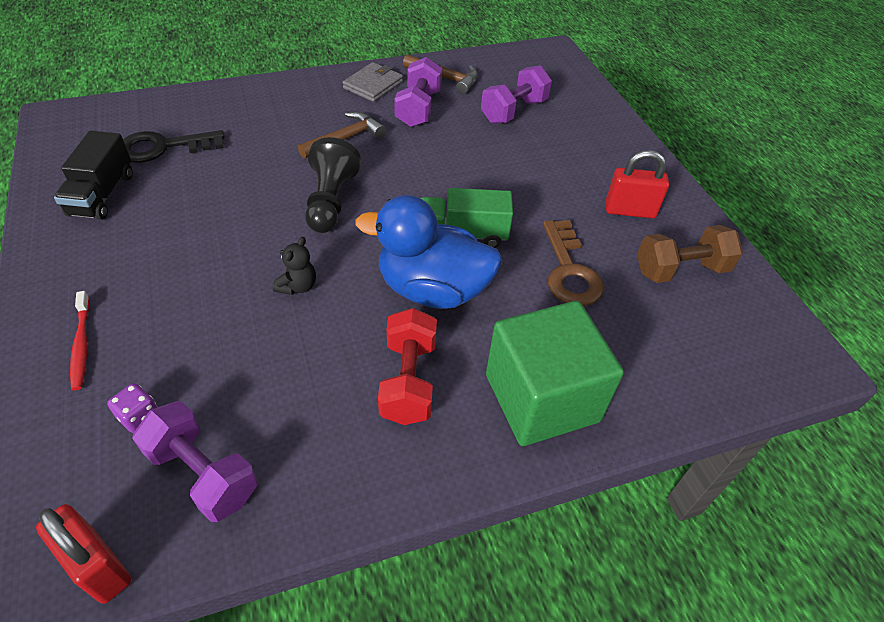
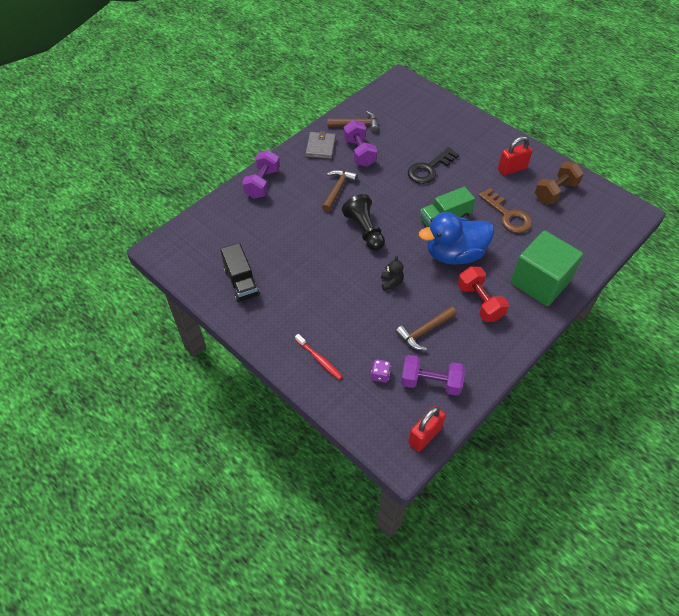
camera: 25 degrees left, 5 degrees up
red padlock [36,504,131,604] -> red padlock turned 60 degrees counterclockwise [408,406,446,452]
black key [123,130,225,163] -> black key moved to [408,147,459,184]
purple dumbbell [481,65,552,124] -> purple dumbbell moved to [242,150,280,199]
none -> brown hammer [395,306,457,350]

